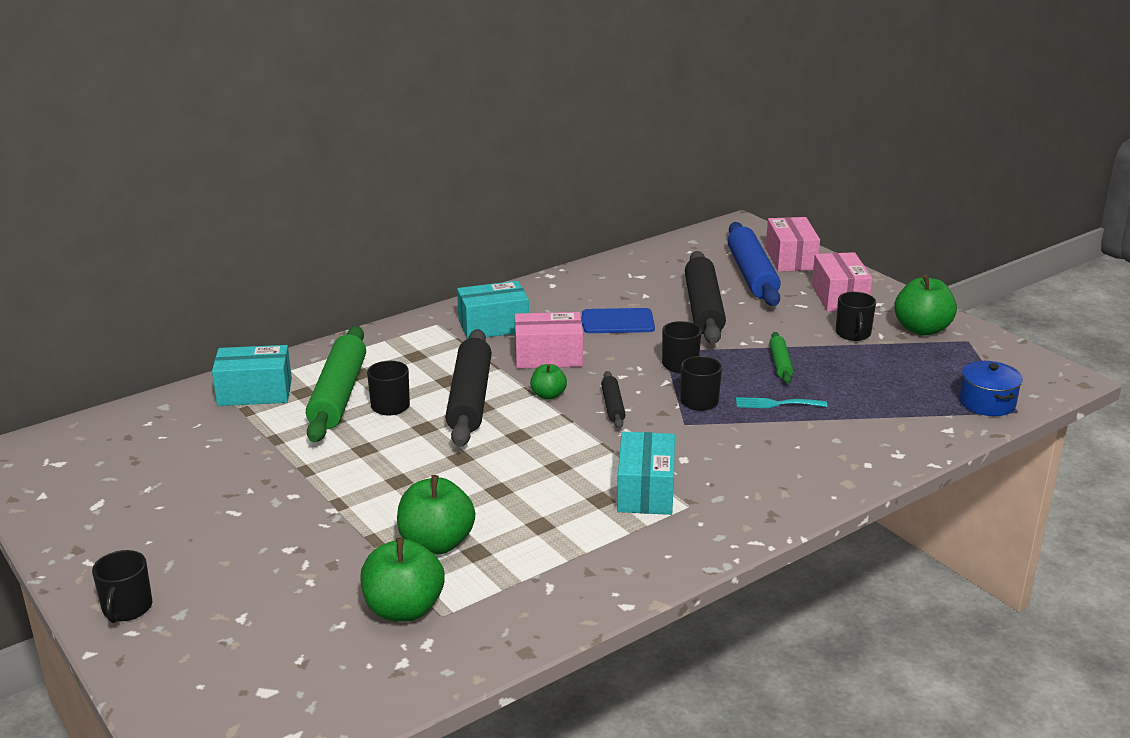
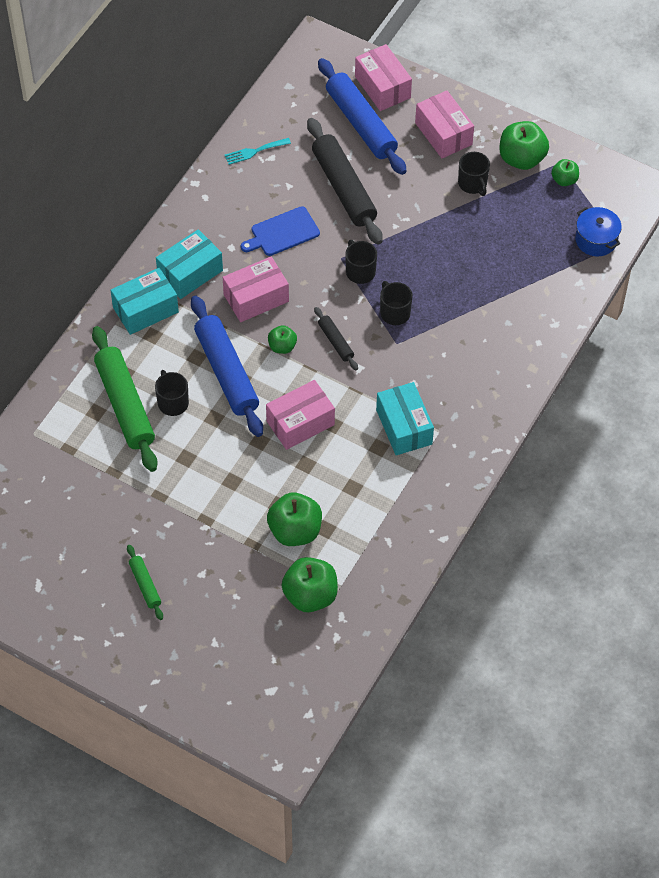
camera: 25 degrees left, 30 degrees up
black mug [92,550,152,623] -> none
turquoise box [212,345,292,406] -> turquoise box moved to [110,268,179,335]
black rolling pin [446,329,492,447] -> blue rolling pin [191,295,263,437]
turquoise fork [736,397,827,408] -> turquoise fork moved to [225,138,291,165]
green rolling pin [769,332,793,384] -> green rolling pin moved to [127,545,163,620]
none -> pink box [266,380,335,450]
none -> green apple [551,159,579,186]

